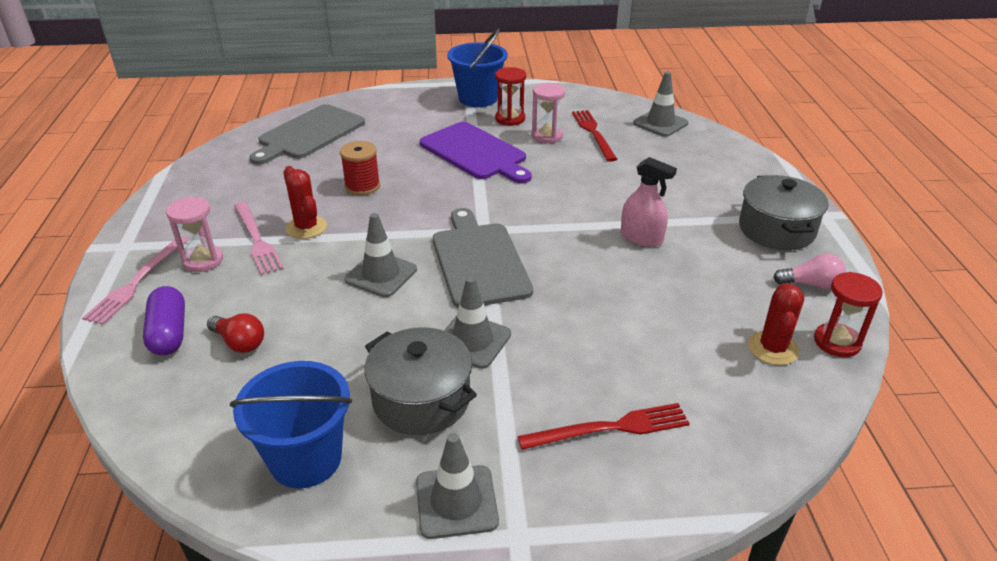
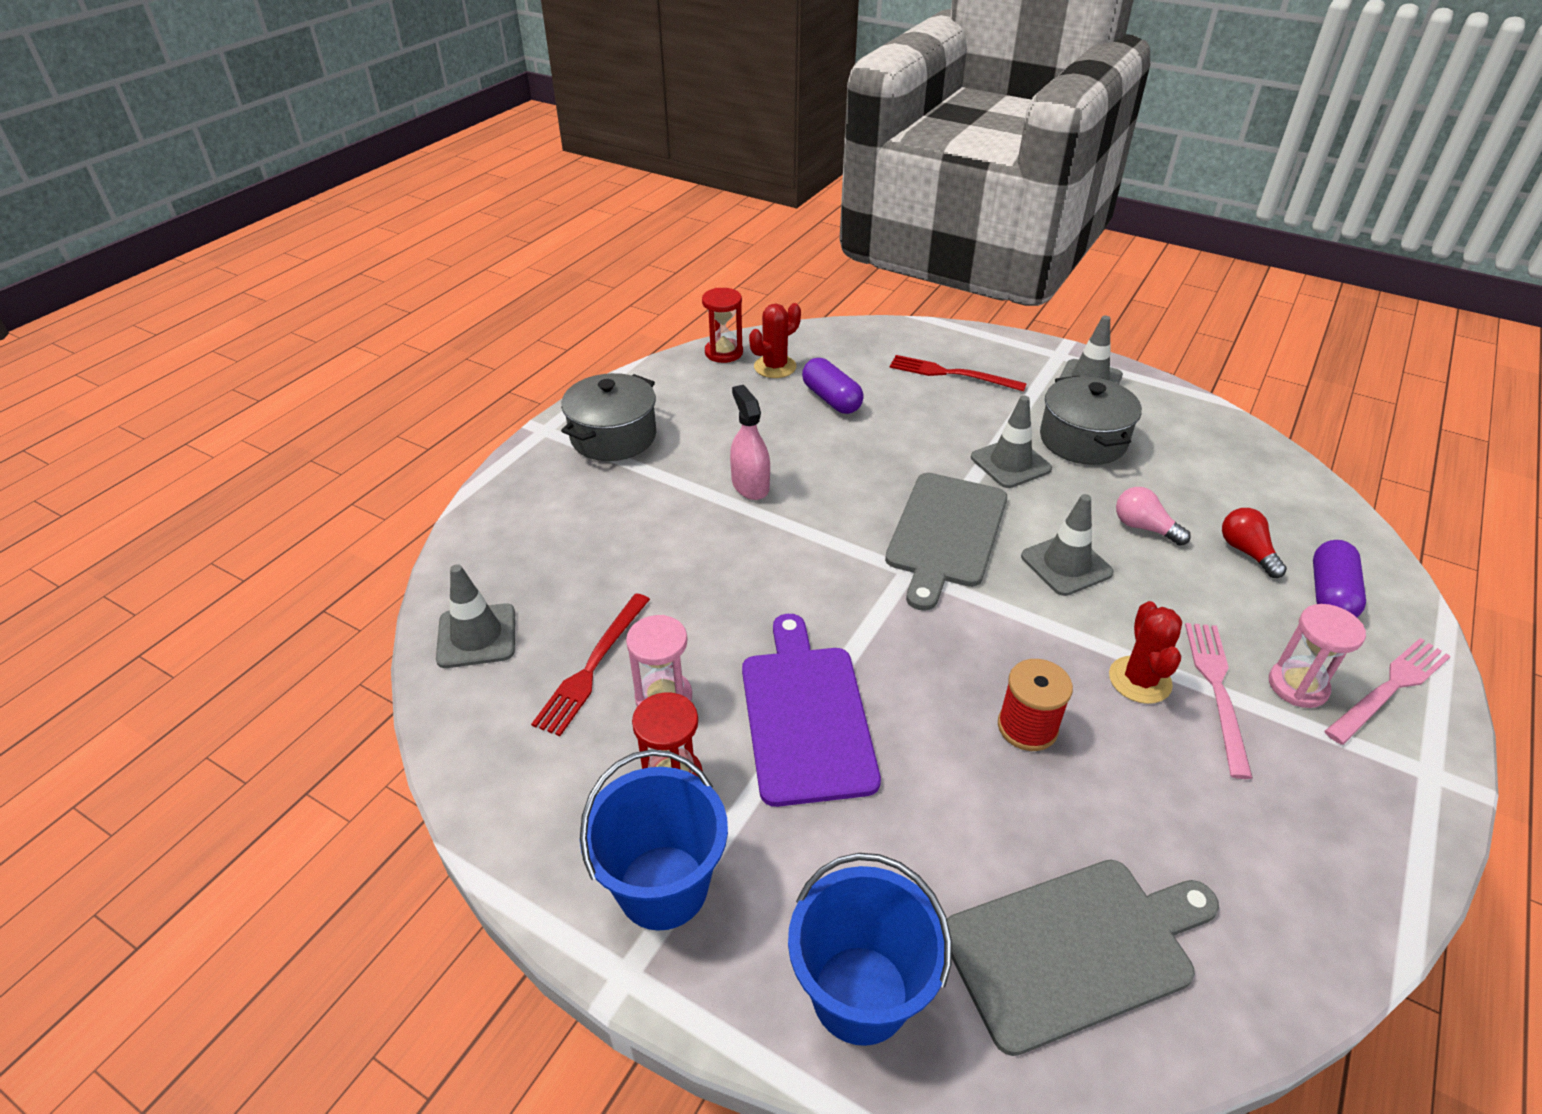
camera: 145 degrees left, 5 degrees up
blue bucket [230,361,352,488] -> blue bucket moved to [788,853,952,1046]
pink light bulb [773,253,846,289] -> pink light bulb moved to [1116,487,1191,545]
none -> purple capsule [802,358,864,414]

